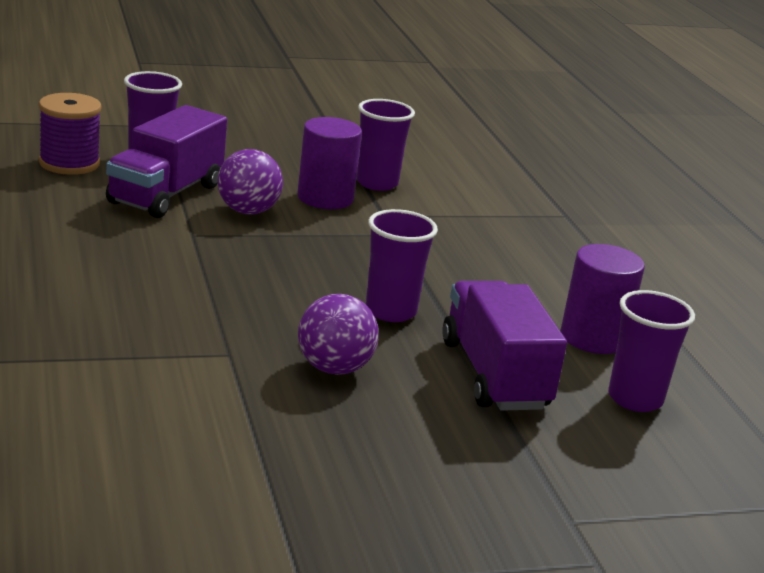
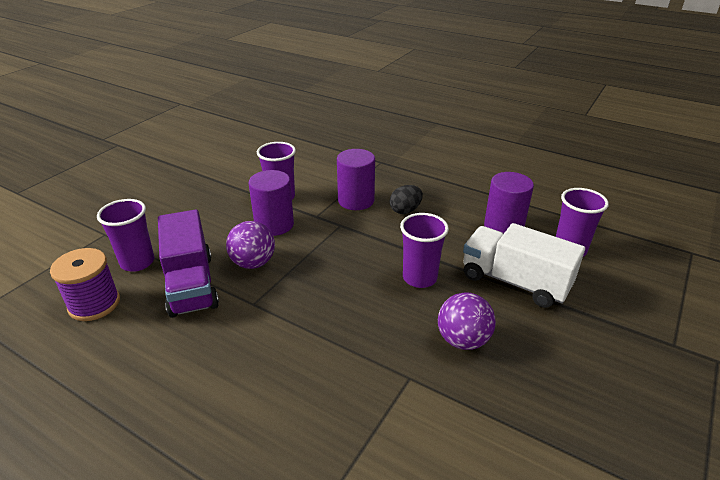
camera: 40 degrees left, 10 degrees up
purple truck [442,281,567,411] -> white truck [463,223,585,308]
none -> purple cylinder [337,149,375,210]
none -> black egg [390,185,423,214]

